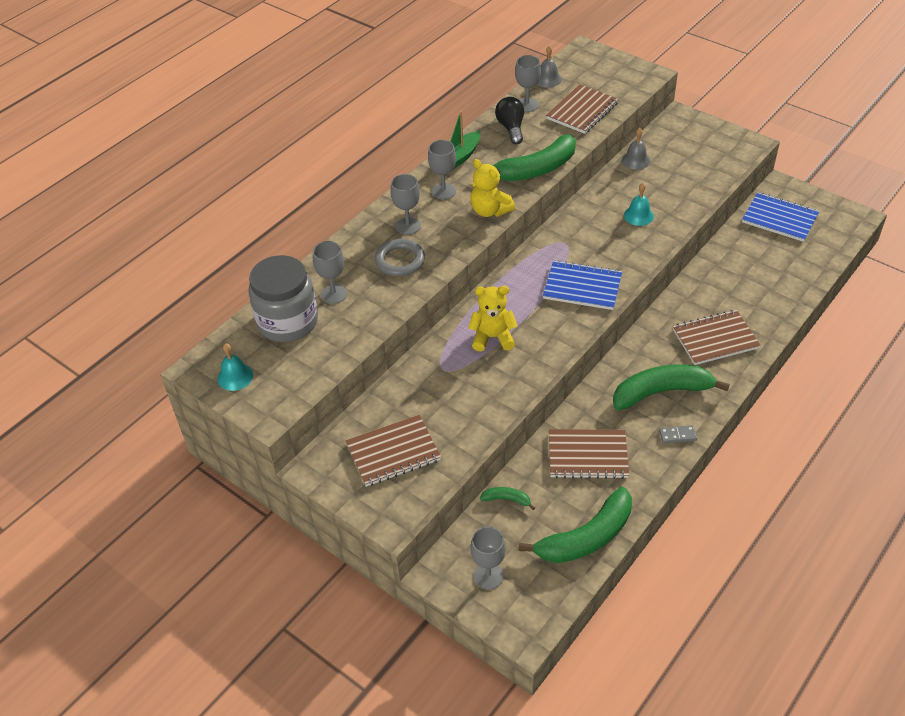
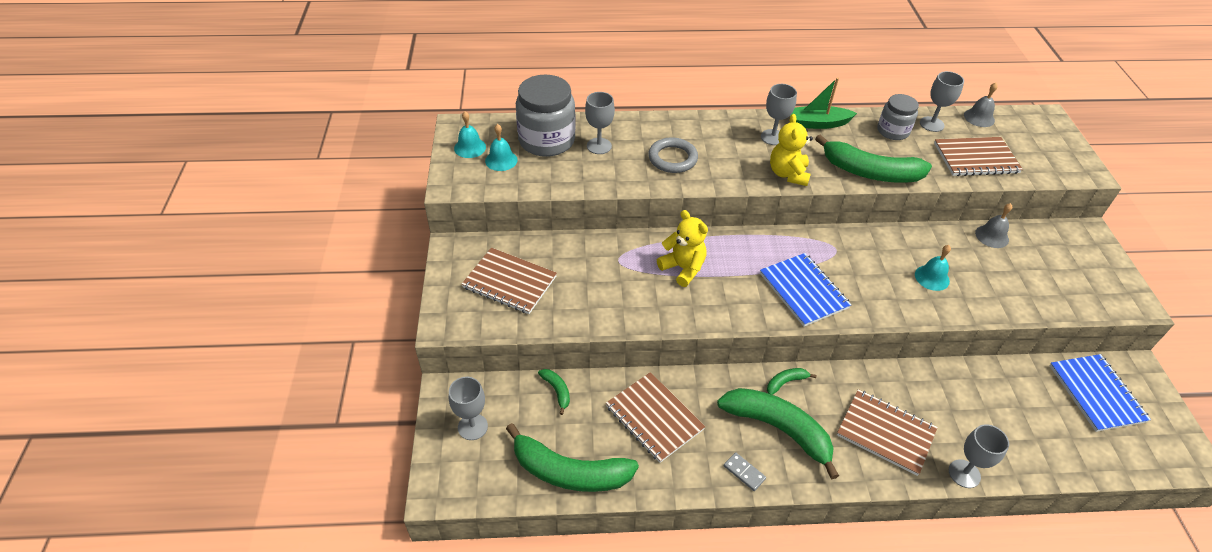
camera: 45 degrees right, 0 degrees up
grey goblet [390,174,421,235] -> grey goblet moved to [949,424,1009,488]
black light bulb [495,97,524,144] -> grey jar [877,94,919,140]
none -> turquoise bell [485,124,518,171]
none -> green banana [767,368,817,395]

